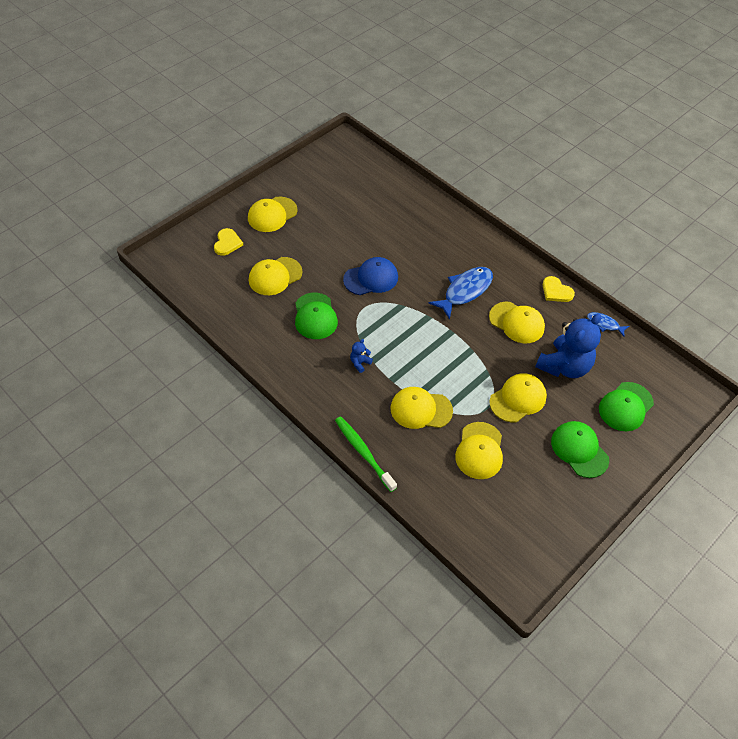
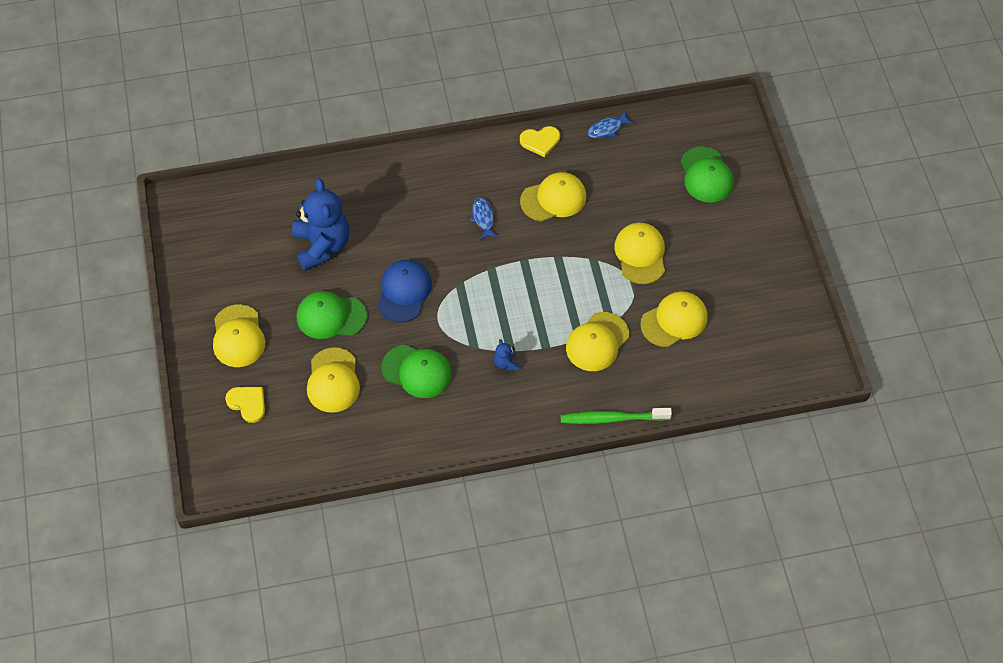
camera: 55 degrees left, 5 degrees up
blue fish [429,267,493,319] -> blue fish [470,197,498,240], size x0.53
yellow cap [455,422,503,479] -> yellow cap turned 75 degrees counterclockwise [640,291,708,347]
blue teddy bear [535,313,602,378] -> blue teddy bear moved to [292,178,349,271]
green cap [551,421,609,478] -> green cap moved to [297,291,367,339]

